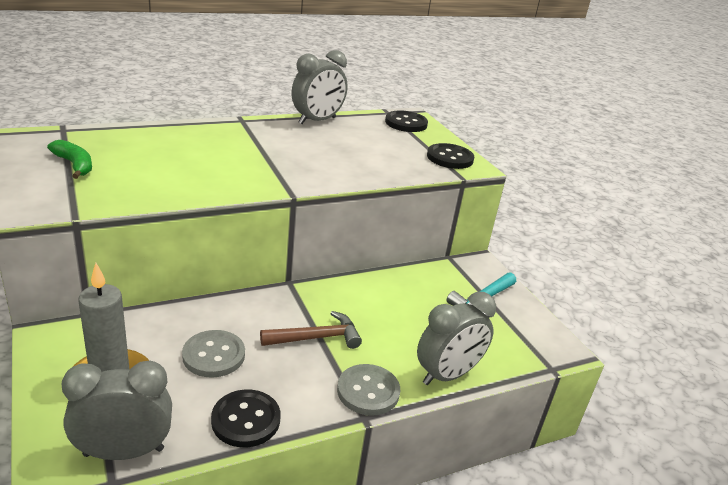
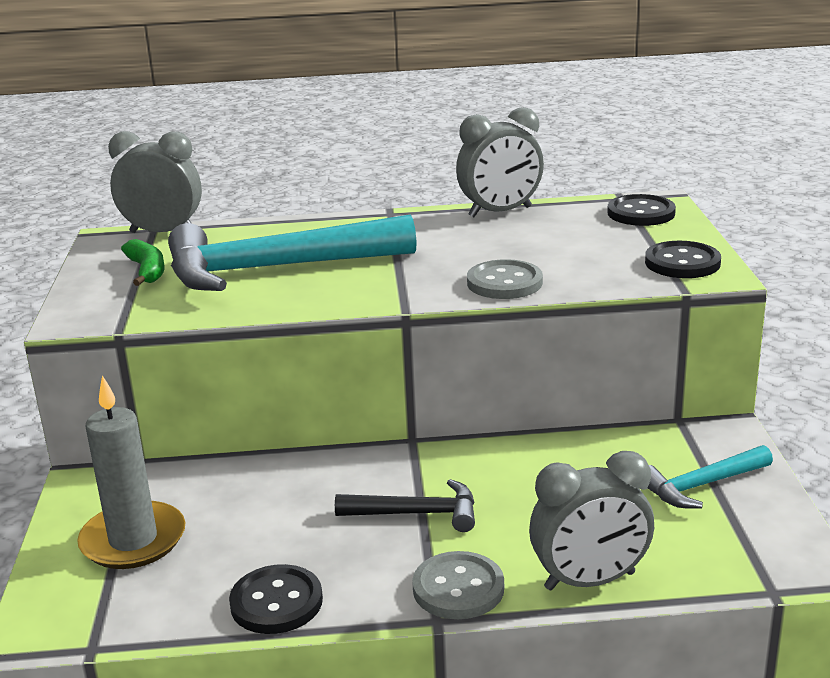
camera: 25 degrees right, 5 degrees down
grey clock [62,361,172,460] -> grey clock moved to [108,131,202,233]
grey button [182,330,245,377] -> grey button moved to [467,259,543,299]
brown hammer [260,311,362,349] -> black hammer [335,479,475,532]
none -> turquoise hammer [168,215,417,291]

